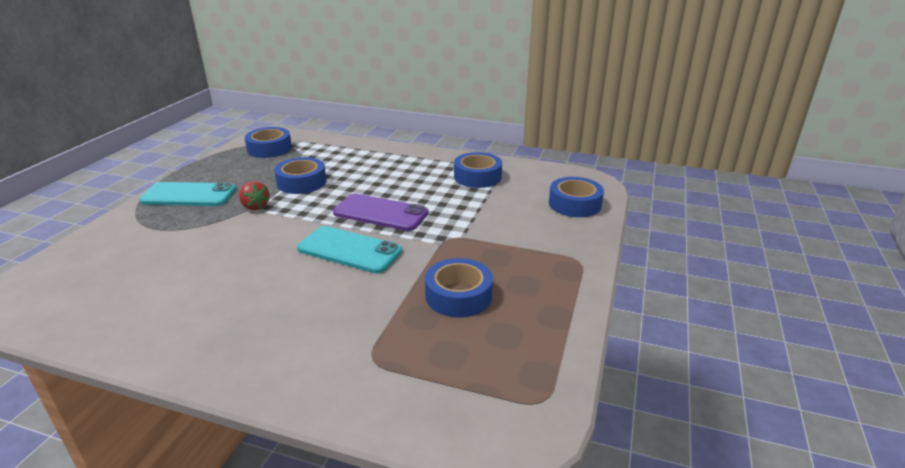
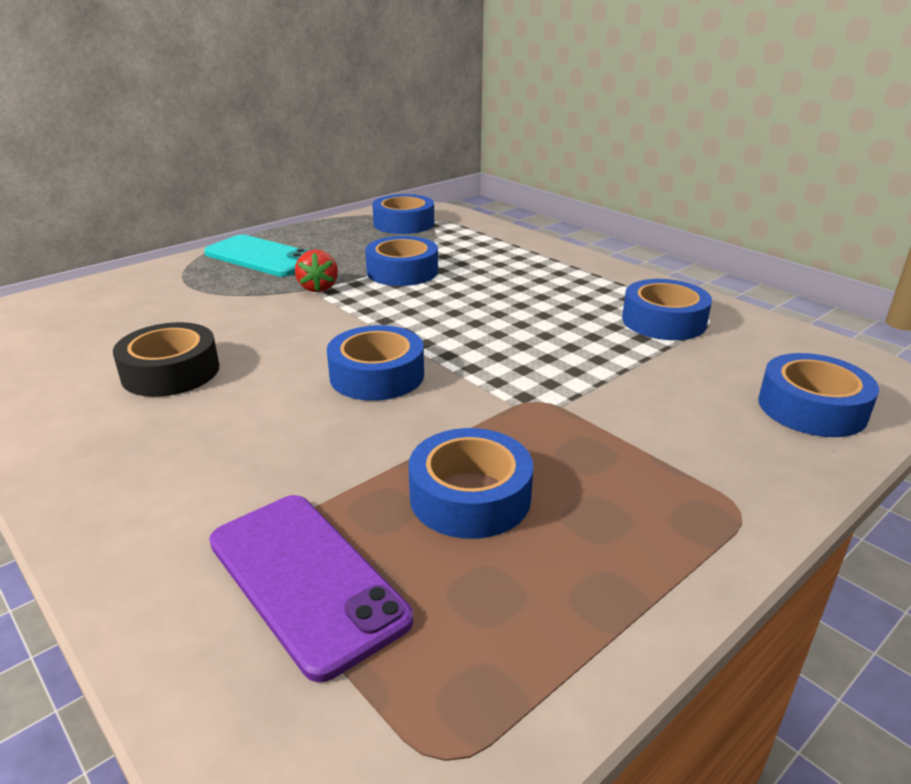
camera: 30 degrees right, 0 degrees up
turquoise phone [297,226,402,274] -> blue tape [327,325,424,401]
purple phone [333,193,428,231] -> purple phone moved to [209,495,413,682]
none -> black tape [113,322,219,397]

